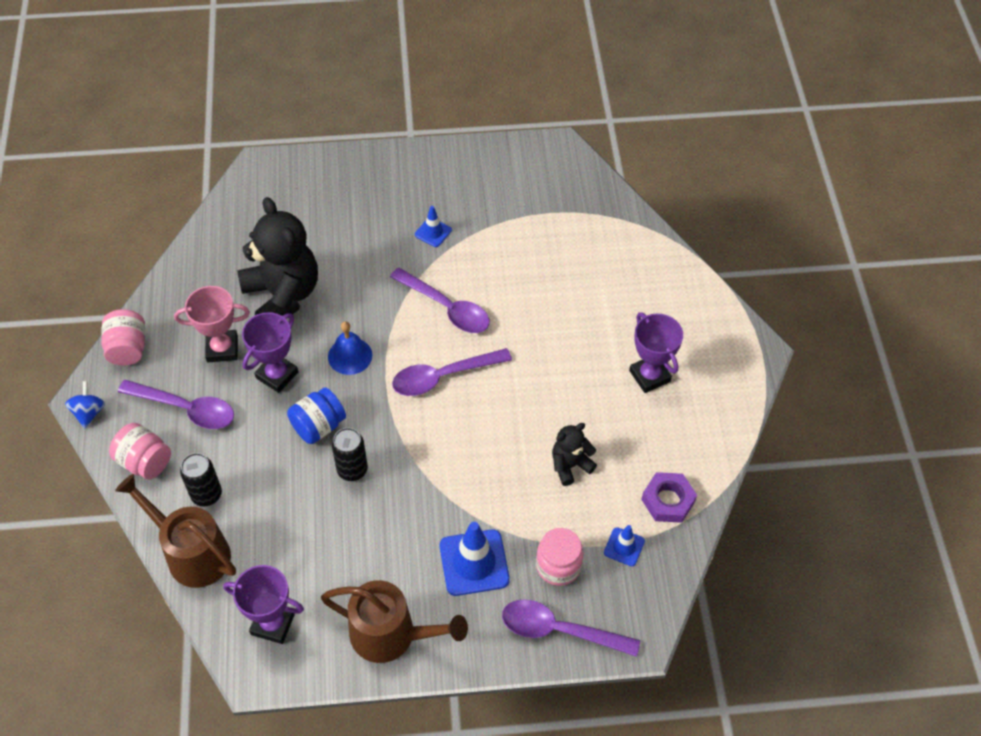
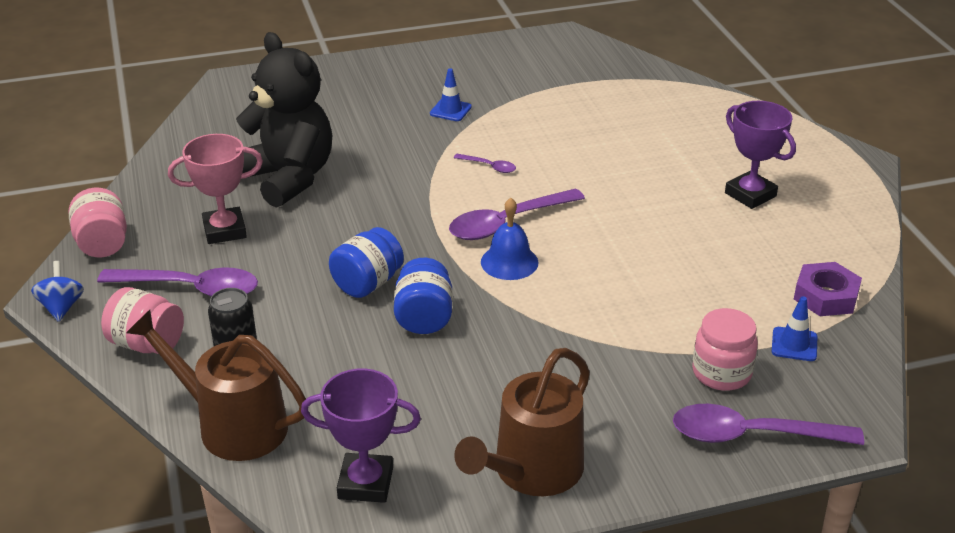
camera: 10 degrees left, 20 degrees down
purple trophy [242,312,298,393] -> none
brown watering can [321,580,468,663] -> brown watering can turned 120 degrees clockwise [454,348,590,496]
blue bell [328,321,372,375] -> blue bell moved to [481,198,539,280]
black can [332,428,368,481] -> blue jar [394,258,453,334]
purple spoon [390,267,490,333] -> purple spoon [454,154,516,173], size x0.47
blue traffic cone [440,522,510,596] -> none
black teddy bear [552,423,597,486] -> none

